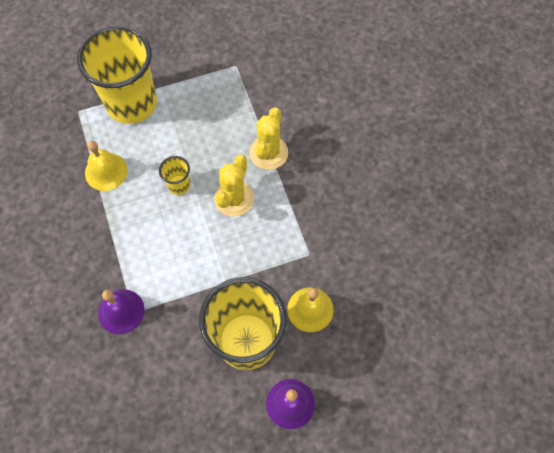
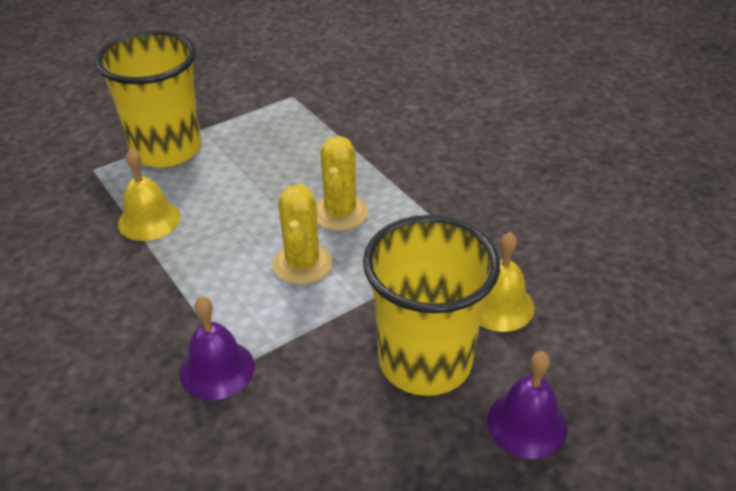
camera: 15 degrees left, 25 degrees down
yellow cup [159,156,191,195] -> none
yellow cactus [250,107,288,170] -> yellow cactus moved to [272,184,333,285]

